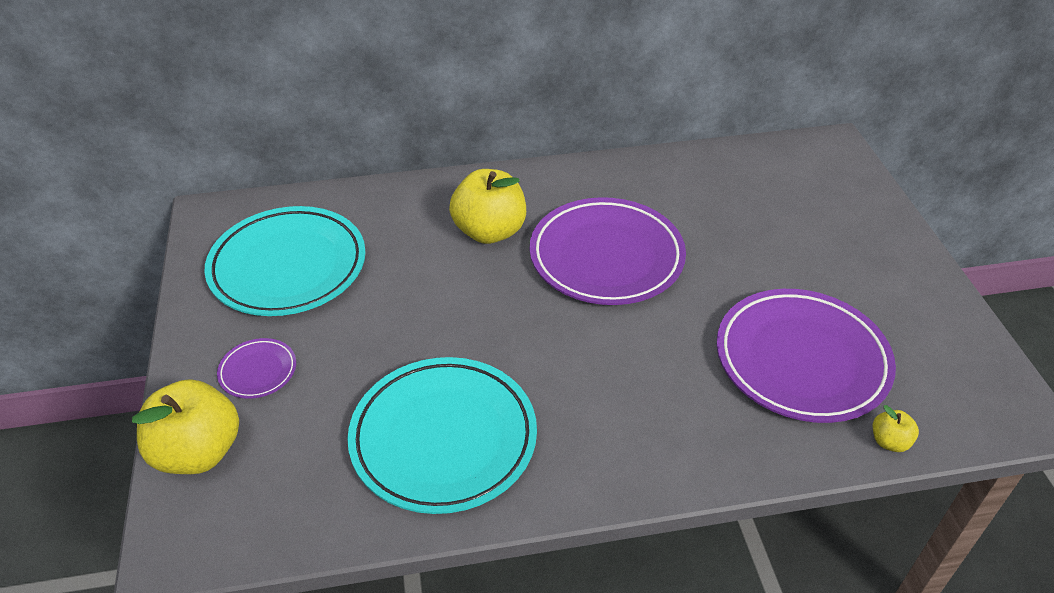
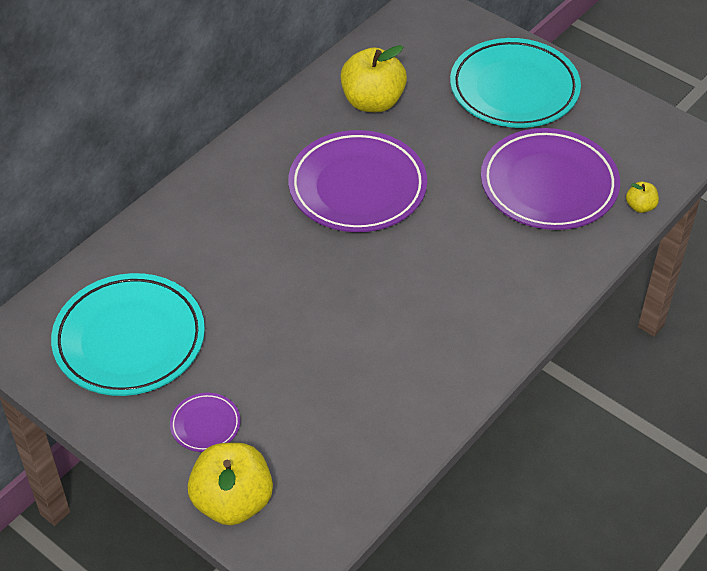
camera: 40 degrees left, 5 degrees up
turquoise plate [347,357,537,514] -> turquoise plate moved to [450,38,581,128]
yellow apple [449,169,526,244] -> yellow apple moved to [340,45,407,112]

